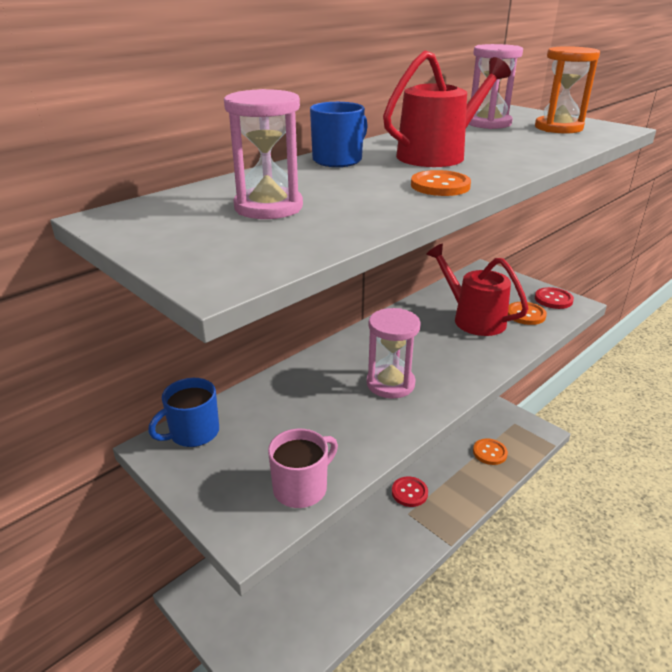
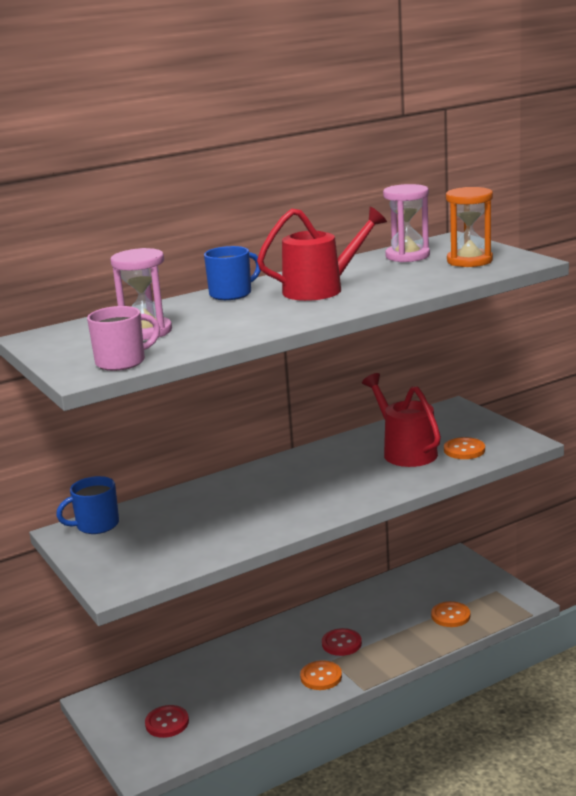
camera: 15 degrees right, 10 degrees down
pink mug [268,429,338,508] -> pink mug moved to [87,306,160,371]
pink hourglass [367,308,421,399] -> none
orange button [411,170,471,196] -> orange button moved to [300,660,342,690]
red button [535,287,574,309] -> red button moved to [145,705,189,738]

